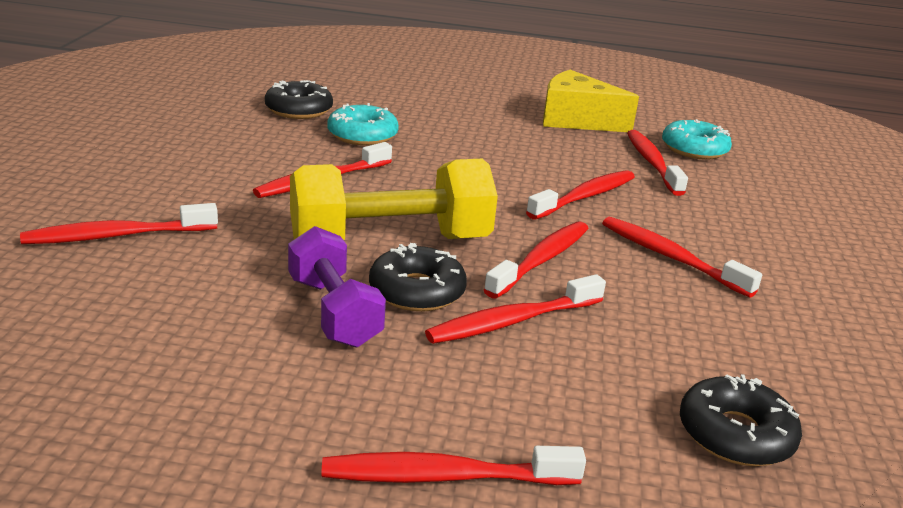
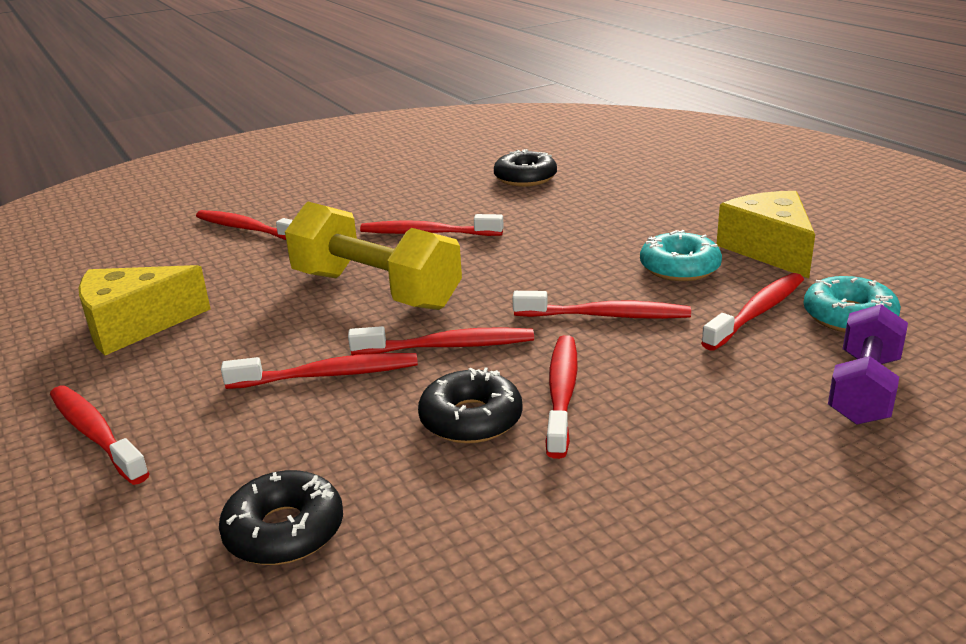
camera: 55 degrees right, 0 degrees up
purple dumbbell [288,226,386,348] -> purple dumbbell moved to [828,304,908,425]
turquoise donut [327,103,399,146] -> turquoise donut moved to [640,230,722,281]
black donut [369,243,467,312] -> black donut moved to [418,368,523,444]
red toothbrush [425,274,606,344] -> red toothbrush turned 150 degrees clockwise [221,353,418,389]
none -> yellow cheese [79,265,211,355]

